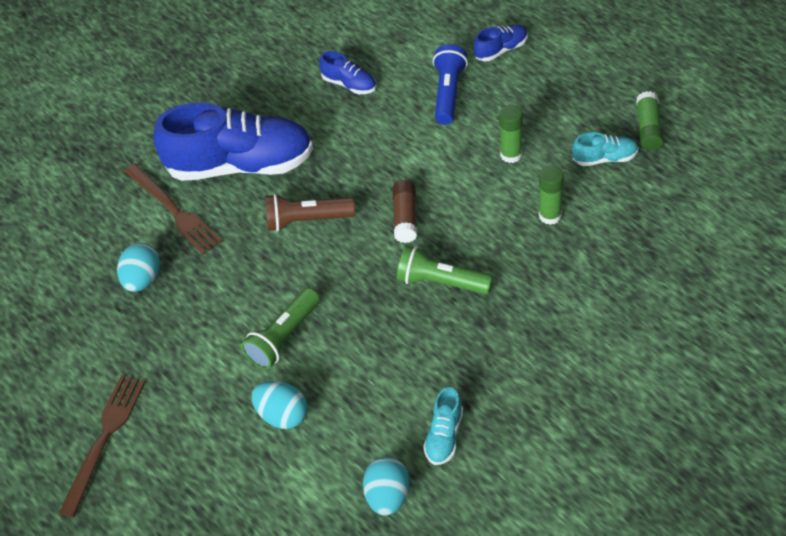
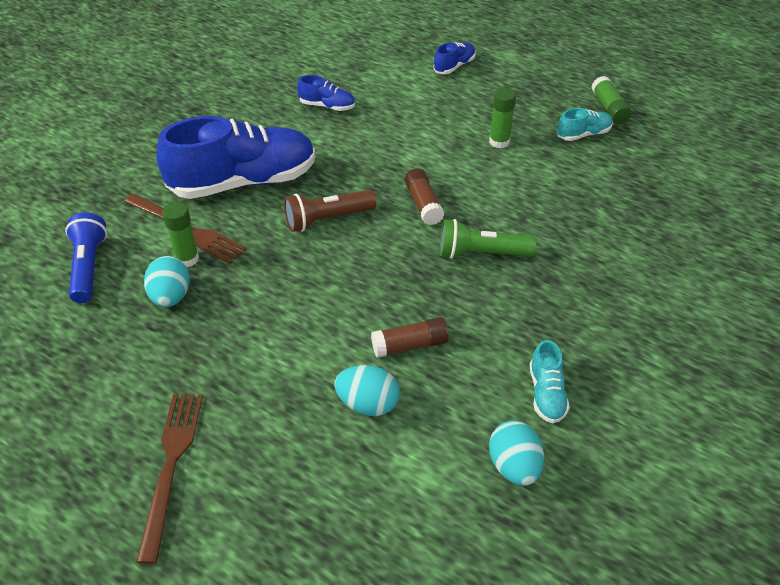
camera: 20 degrees left, 5 degrees down
green flashlight [241,288,320,369] -> none
blue flashlight [433,44,468,125] -> blue flashlight moved to [65,212,107,303]
green glue stick [539,166,564,225] -> green glue stick moved to [162,202,199,268]
none -> brown glue stick [371,317,449,358]

